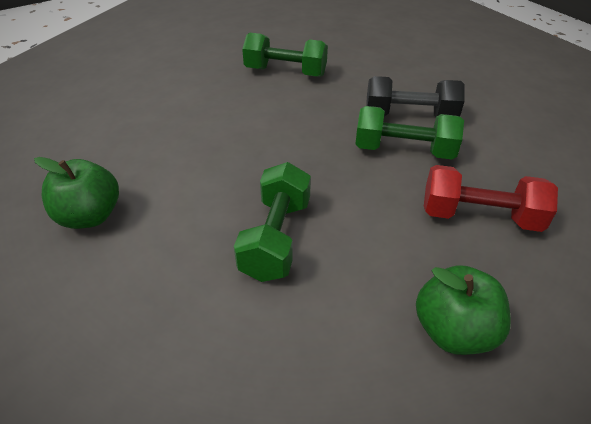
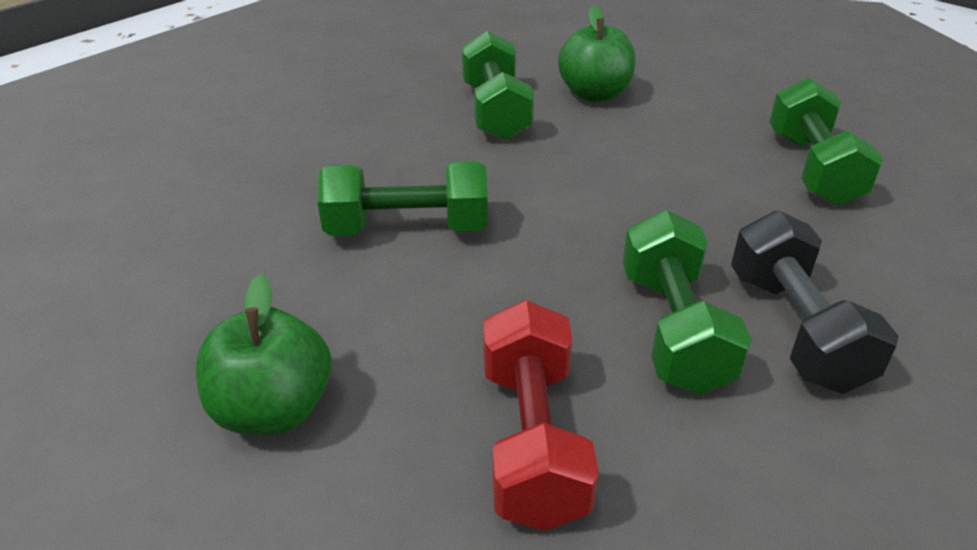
camera: 75 degrees right, 5 degrees down
green apple [34,157,119,229] -> green apple moved to [558,6,636,102]
none -> green dumbbell [462,30,534,140]

